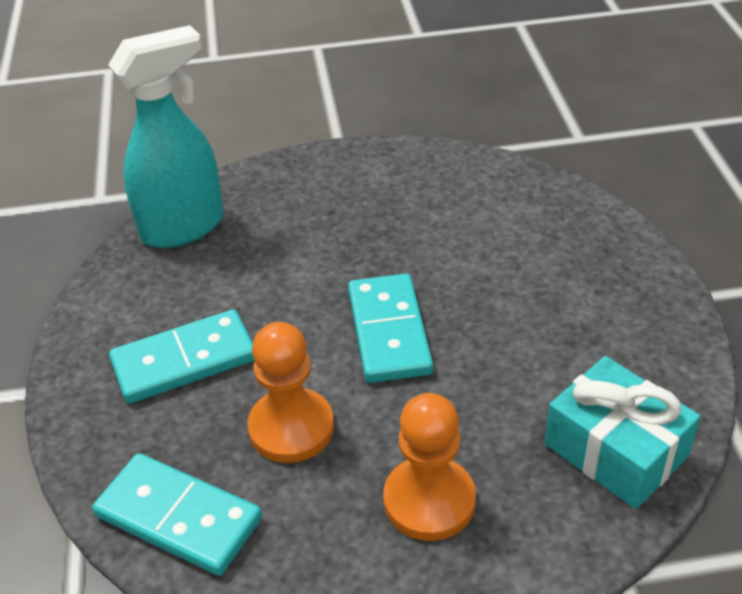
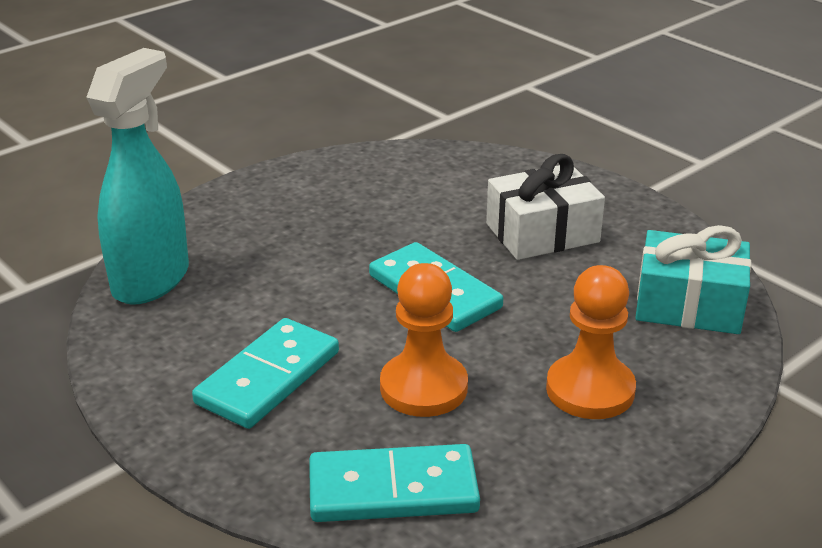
camera: 35 degrees left, 10 degrees down
none -> white gift [486,154,605,260]

